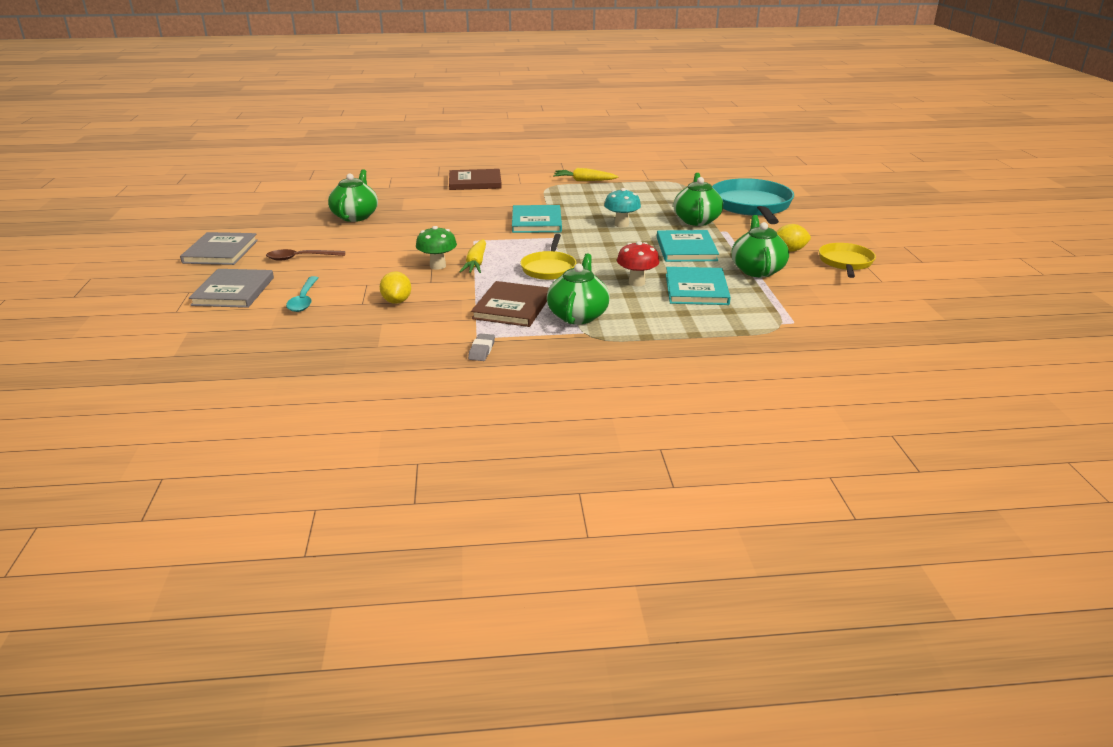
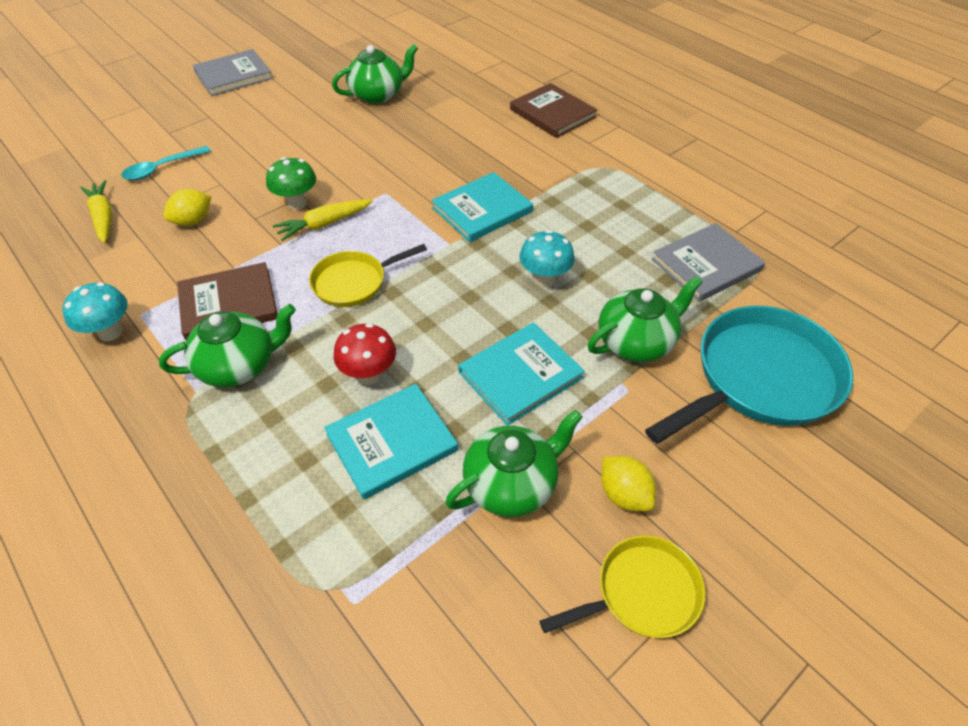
camera: 55 degrees right, 20 degrees up
grey book [189,269,274,308] -> grey book moved to [652,223,765,302]
brown spoon [266,249,345,261] -> none
grey eraser [468,333,495,361] -> turquoise mushroom [62,282,128,341]
yellow carrot [553,168,618,181] -> yellow carrot moved to [80,180,112,243]

